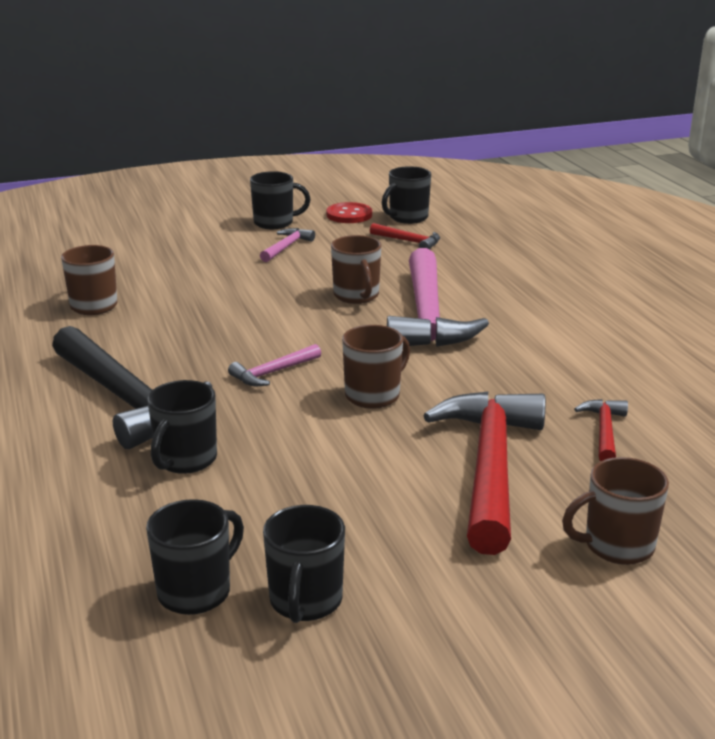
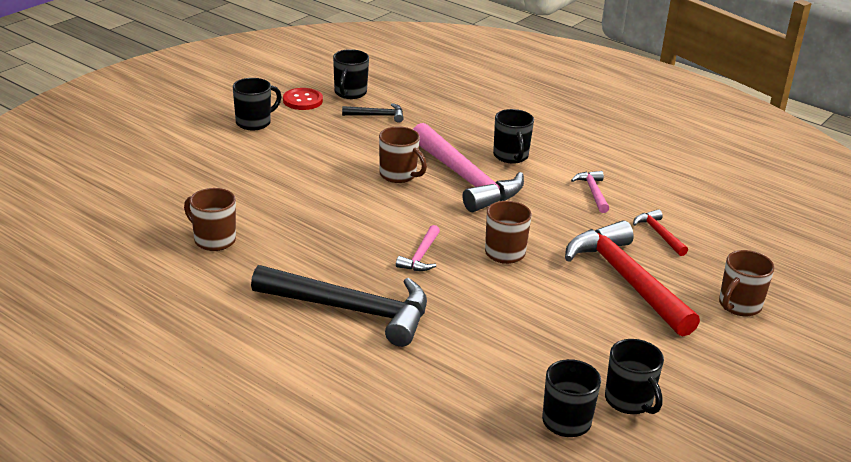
camera: 35 degrees left, 5 degrees up
black mug [147,380,217,474] -> black mug moved to [493,109,534,164]
pink hammer [260,228,315,262] -> pink hammer moved to [571,171,609,213]
red hammer [370,223,440,249] -> black hammer [342,103,404,123]

